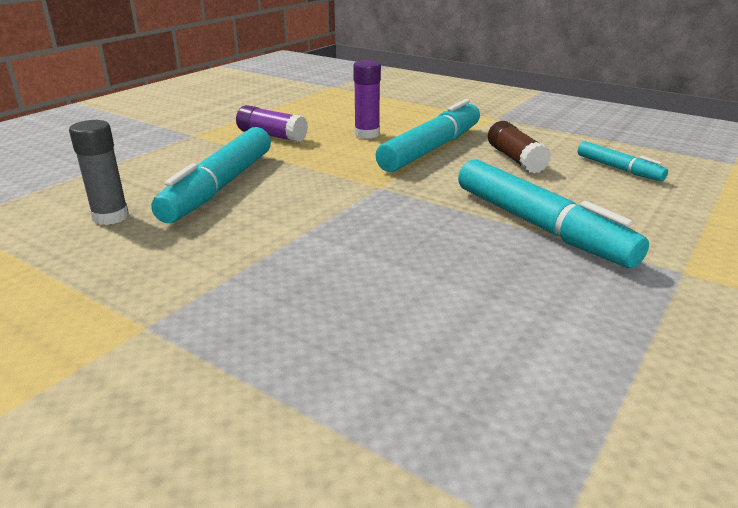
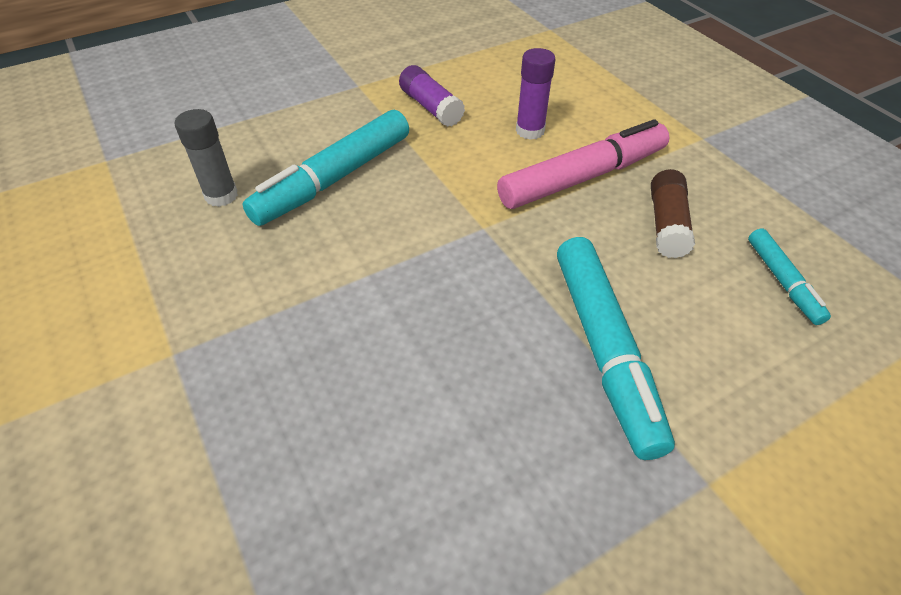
camera: 25 degrees right, 20 degrees up
turquoise marker [375,99,480,172] -> pink marker [497,119,669,209]

